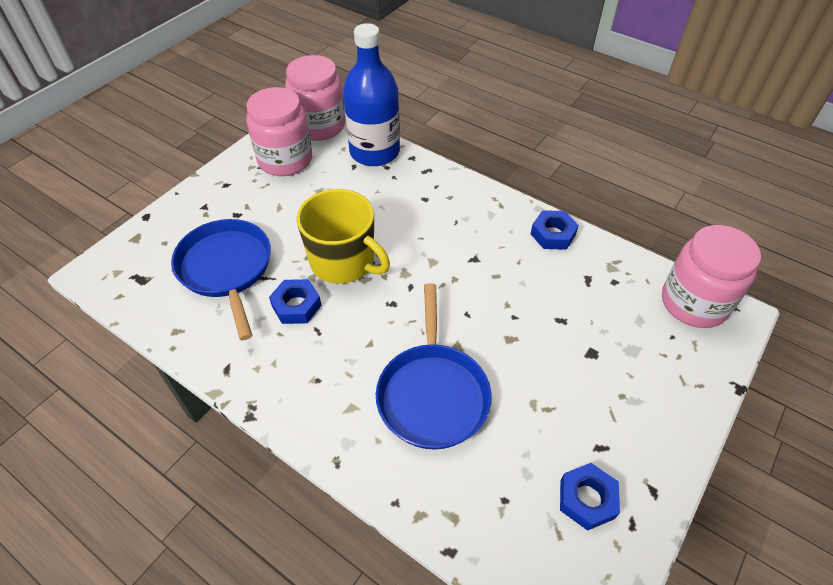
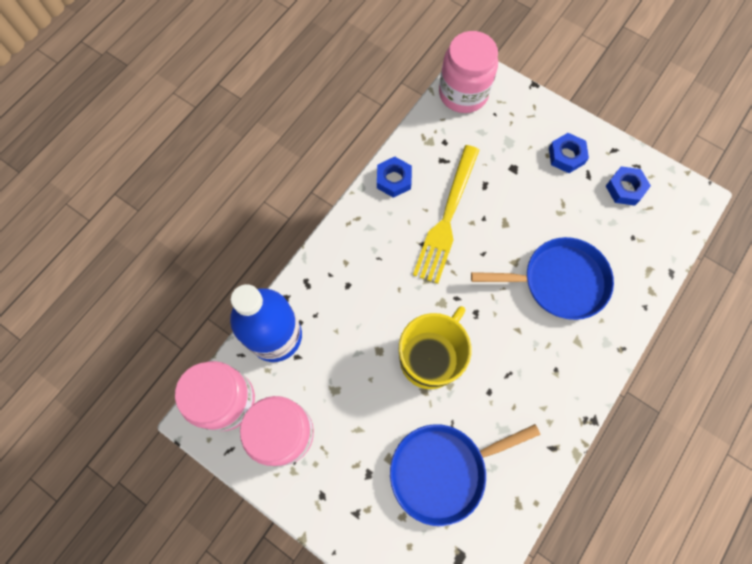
camera: 90 degrees left, 20 degrees up
blue nut [269,279,322,324] -> blue nut moved to [549,133,589,173]
none -> yellow fork [413,145,479,284]

